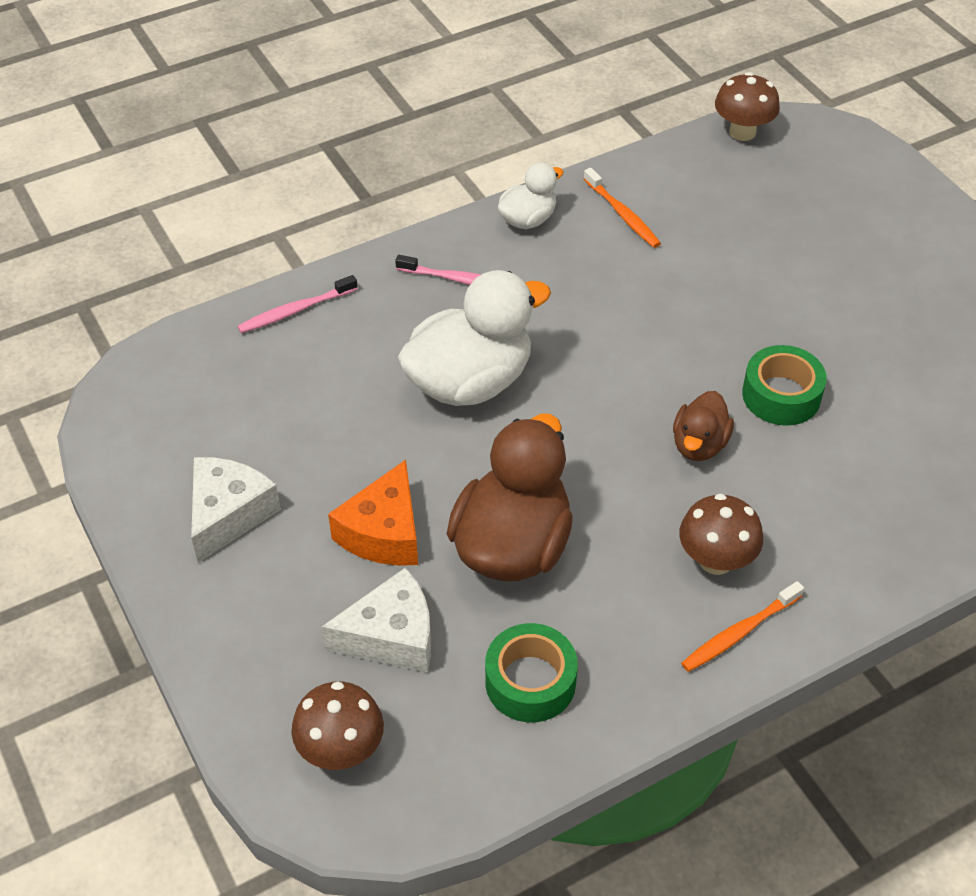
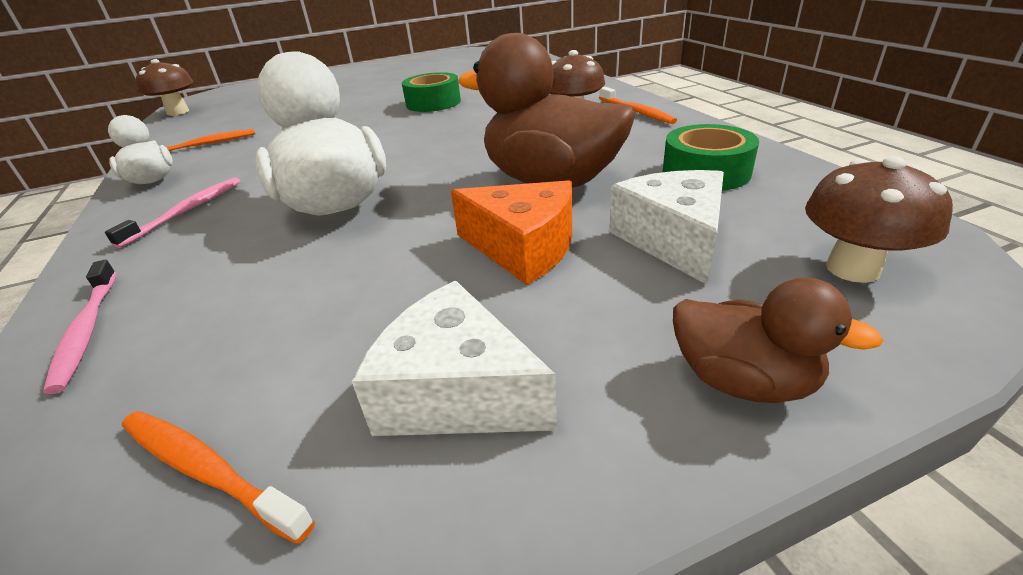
camera: 80 degrees left, 15 degrees down
brown duck [673,391,734,461] -> brown duck moved to [673,278,884,403]
none -> orange toothbrush [122,411,315,544]

